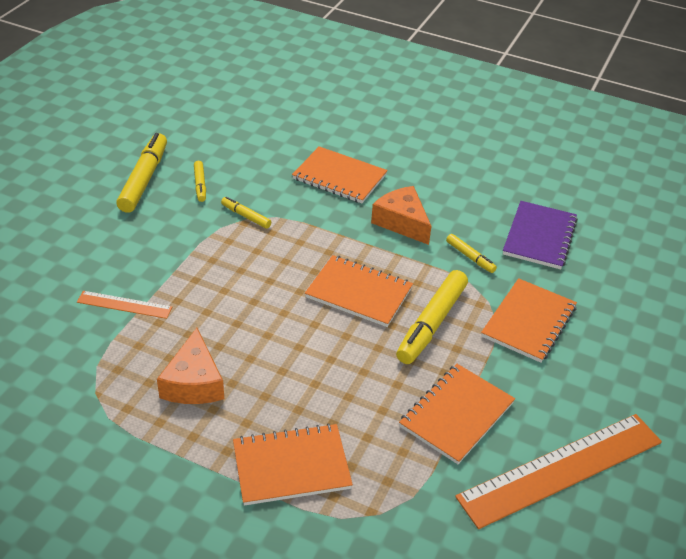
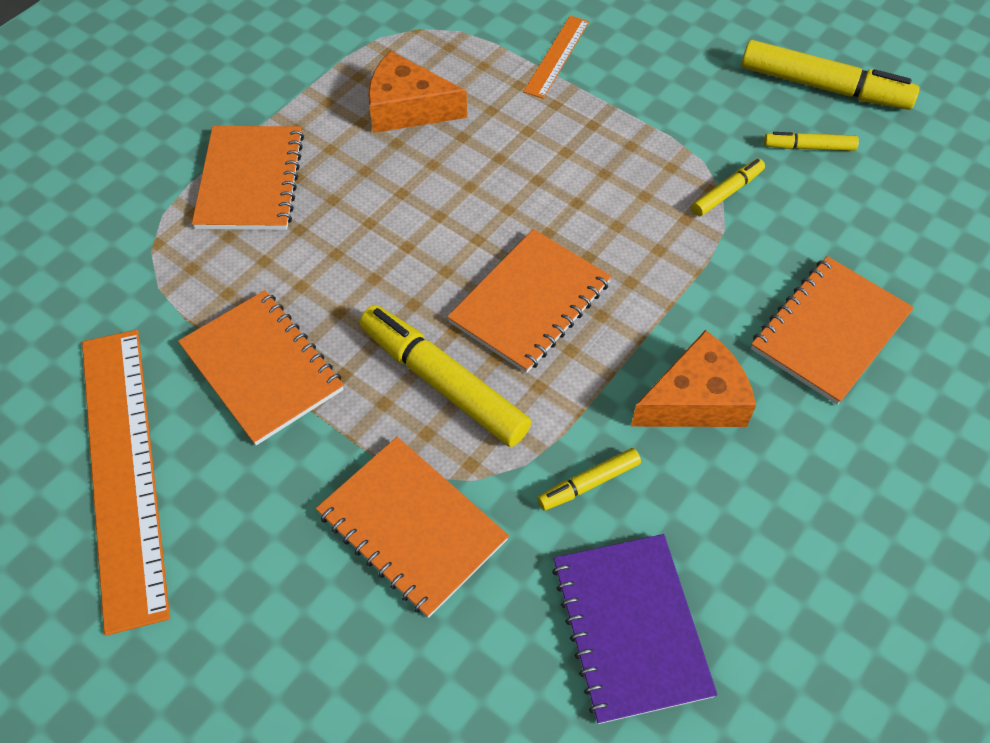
camera: 105 degrees right, 15 degrees up
purple notebook [503,201,578,269] -> purple notebook turned 45 degrees clockwise [552,534,717,724]

